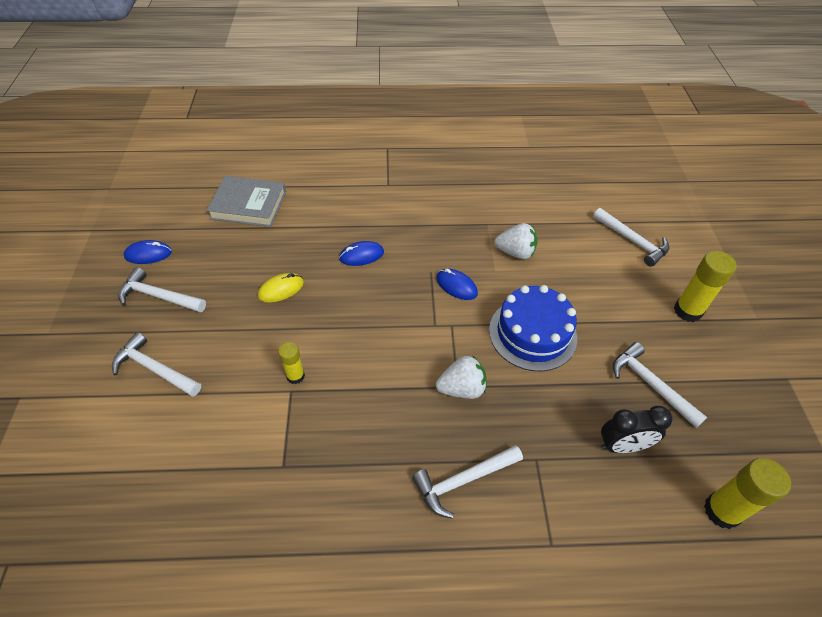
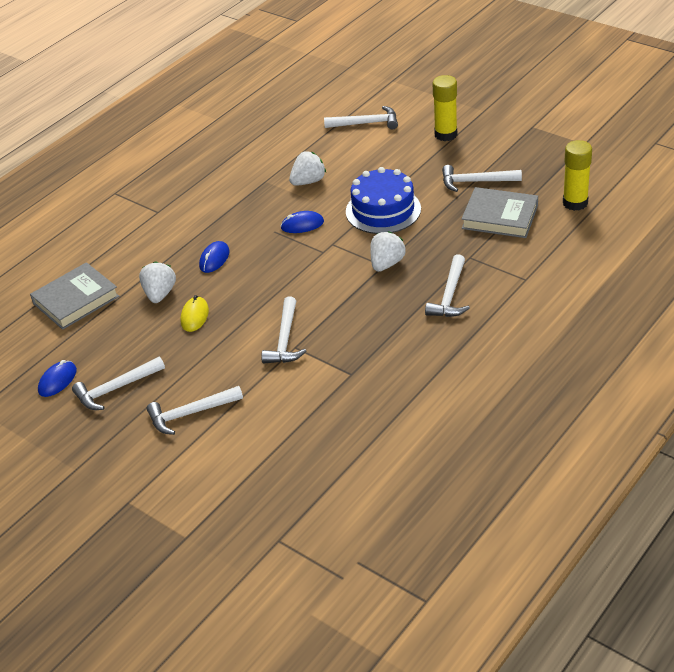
camera: 45 degrees left, 10 degrees down
yellow glue stick [278,342,305,384] -> white hammer [261,297,306,364]
black clock [601,406,672,453] -> grey book [461,187,538,238]
none -> white strawberry [139,261,176,303]

